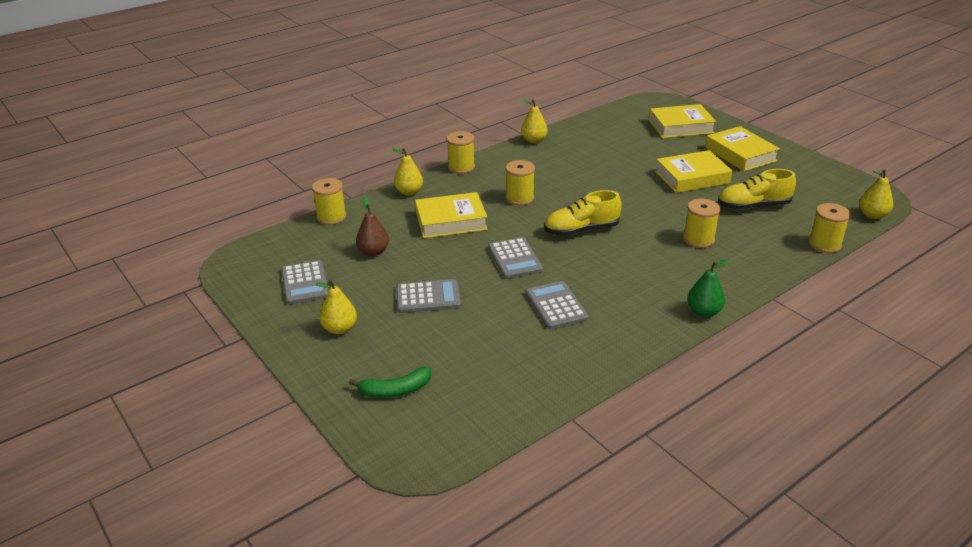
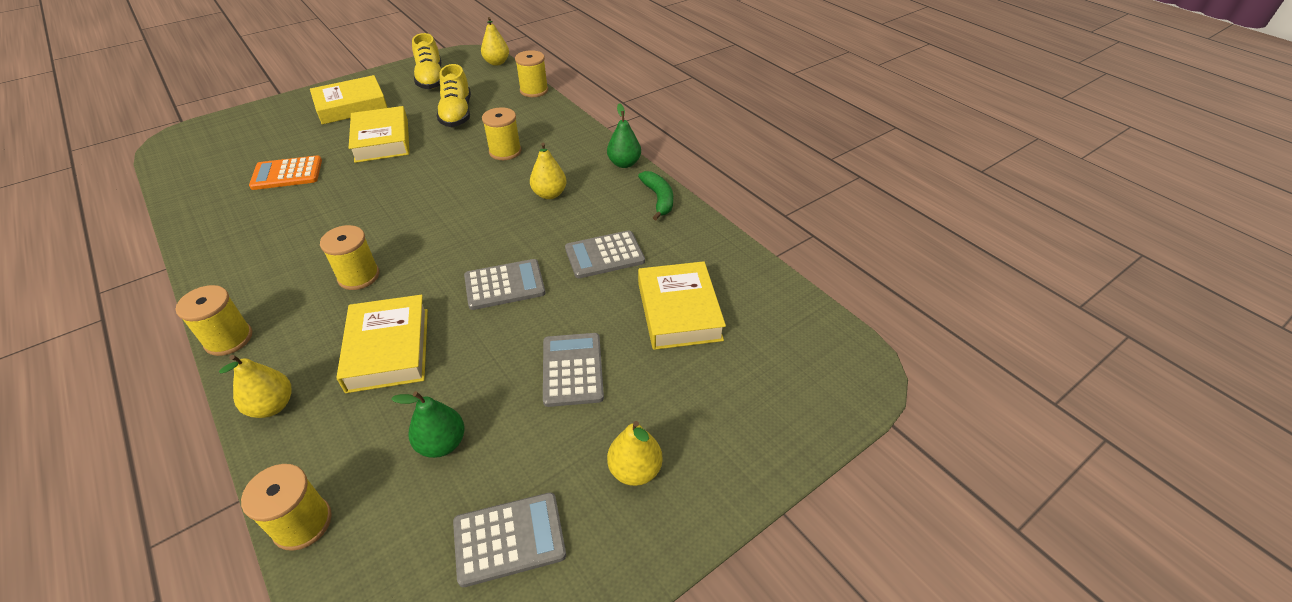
camera: 90 degrees left, 10 degrees up
green banana [349,367,431,398] -> green banana moved to [638,171,673,220]
brown pear [356,197,389,256] -> green pear [391,391,465,458]
yellow pear [521,100,548,144] -> yellow pear moved to [530,143,567,199]
yellow shoe [544,190,622,236] -> yellow shoe moved to [412,33,441,89]
yellow book [649,104,716,138] -> yellow book moved to [638,261,726,350]
none -> orange calculator [249,155,322,190]

